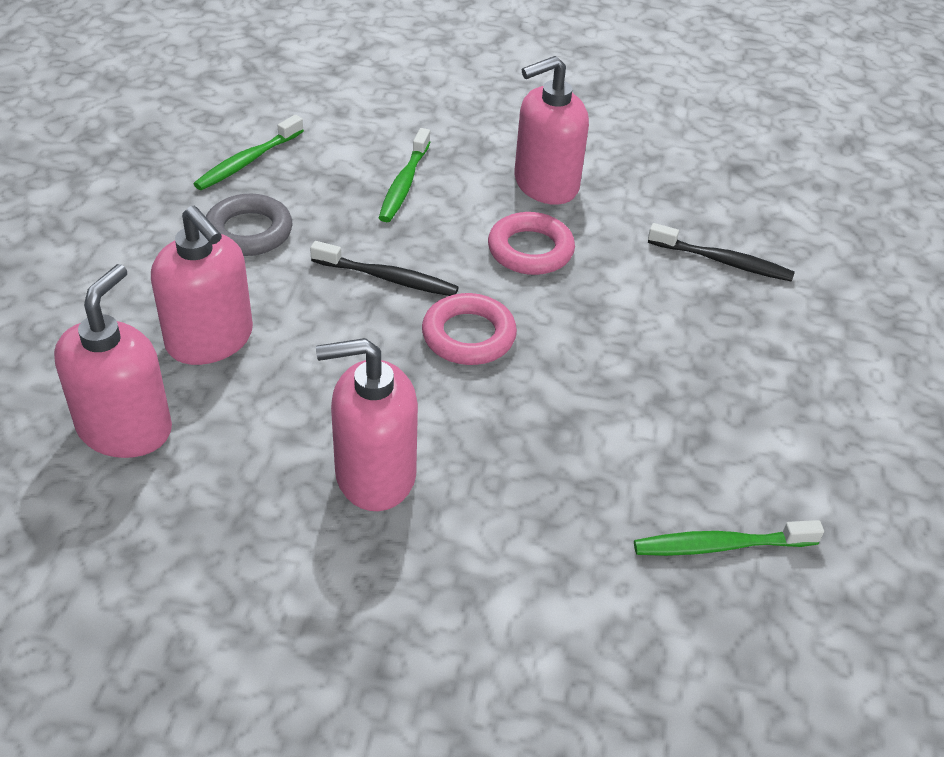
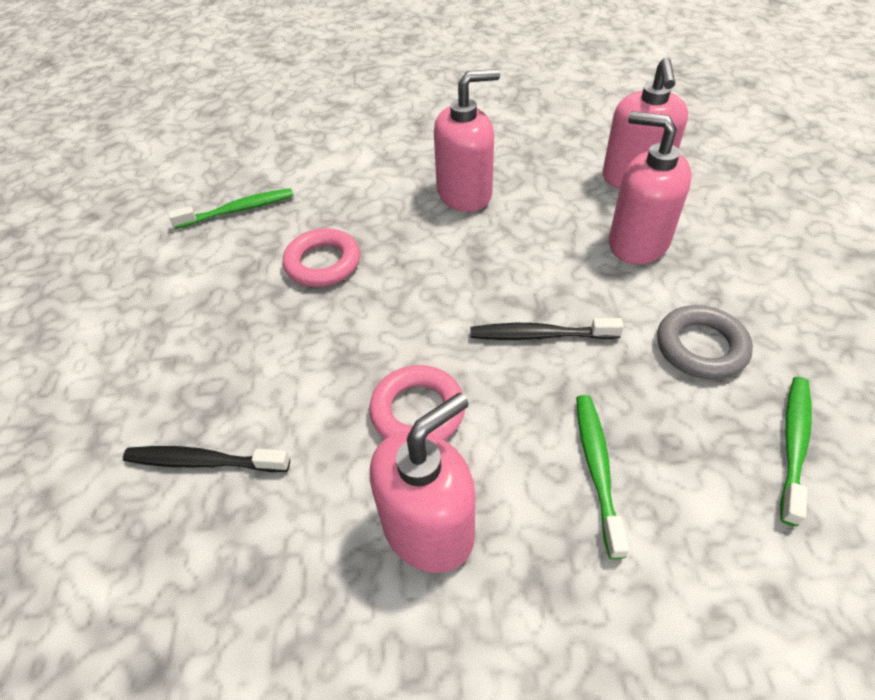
camera: 170 degrees right, 5 degrees up
pink ring [422,293,517,365] -> pink ring moved to [283,228,360,287]

